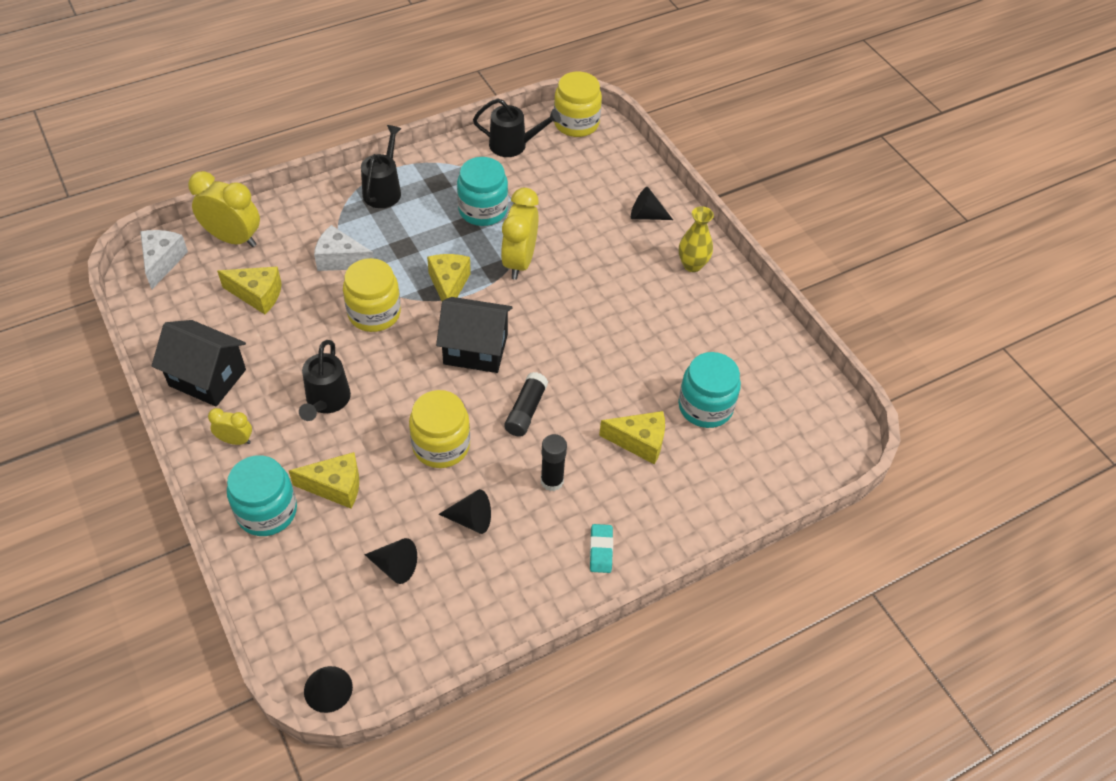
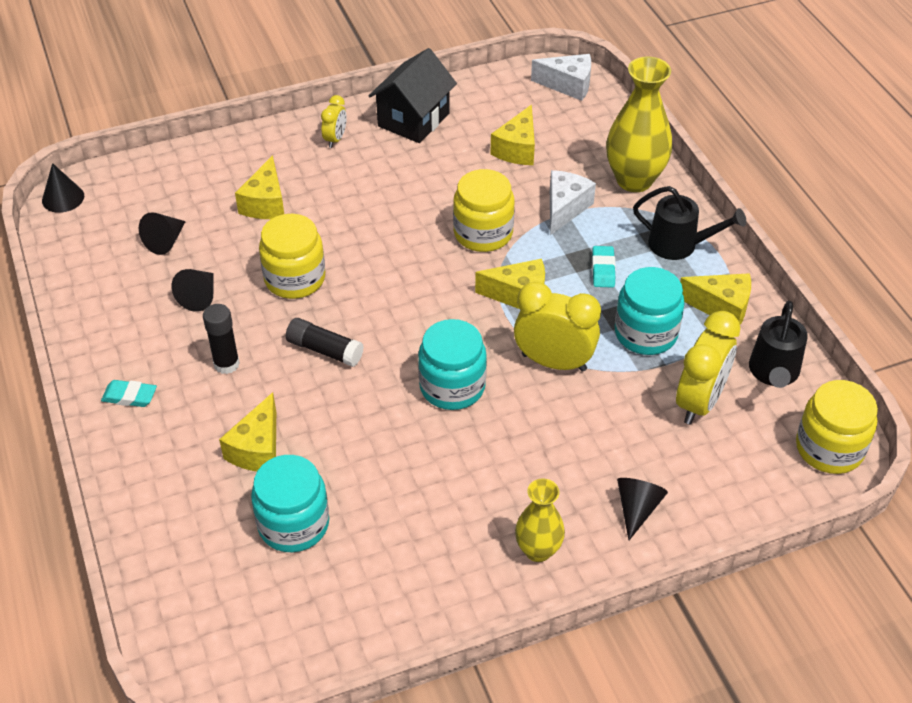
camera: 100 degrees right, 5 degrees down
yellow clock [188,171,260,247] -> yellow clock moved to [676,311,740,424]
turquoise jar [227,455,297,536] -> turquoise jar moved to [418,319,487,410]
black watering can [299,340,351,421] -> none
black house [436,297,513,373] -> none
none -> turquoise eraser [592,246,616,288]
none -> yellow vase [606,57,672,192]
none -> yellow cheese [680,273,751,325]

